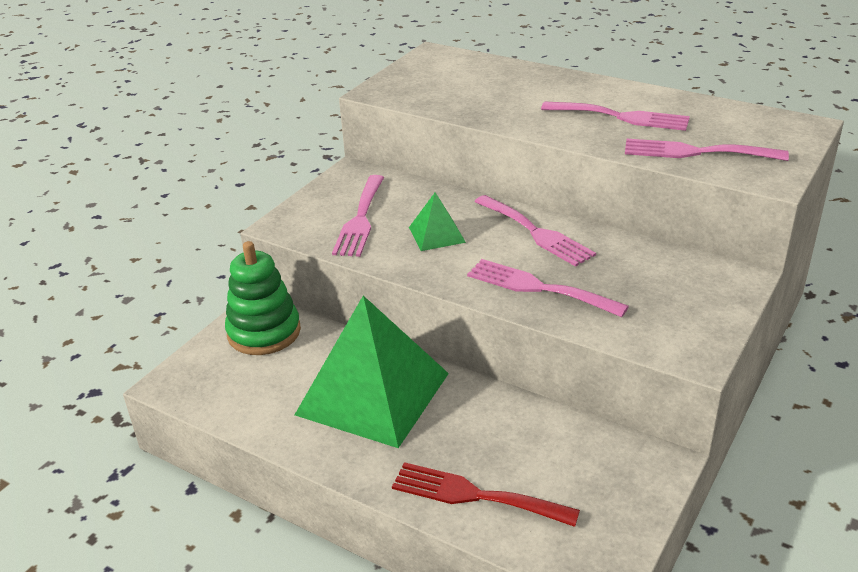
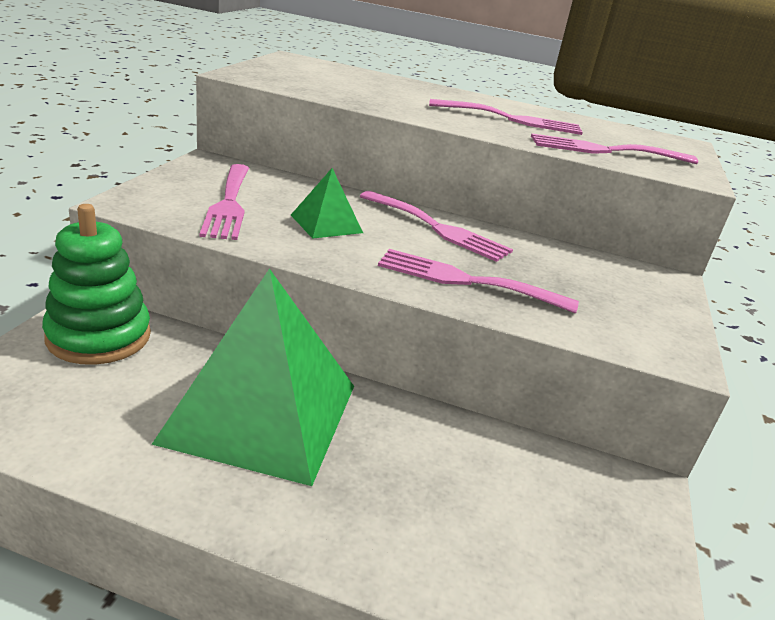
camera: 20 degrees left, 5 degrees down
red fork [392,462,580,527] -> none

